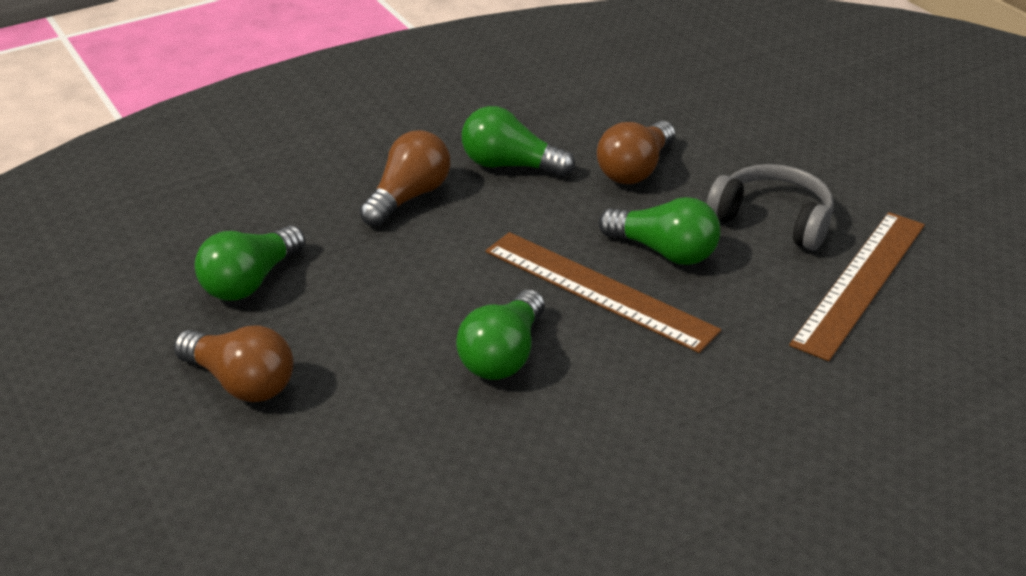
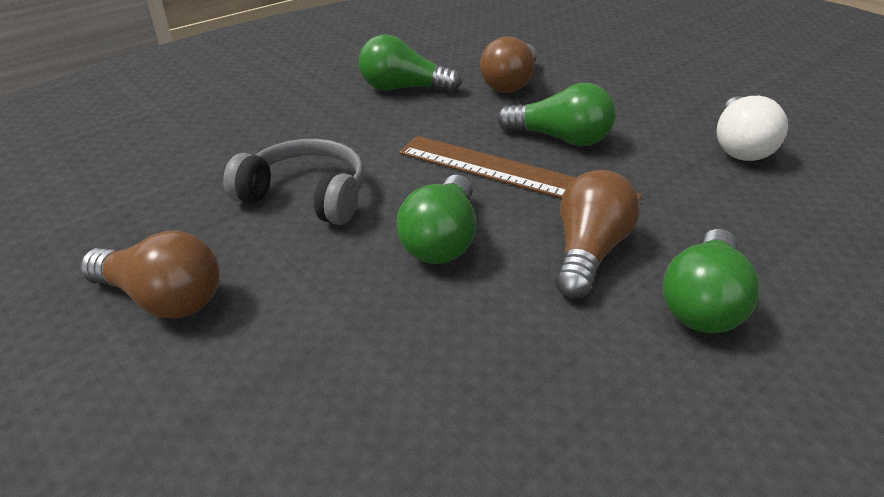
camera: 10 degrees left, 0 degrees up
green light bulb [195,225,305,301] -> green light bulb moved to [662,229,760,333]
brown light bulb [359,130,450,227] -> brown light bulb moved to [555,170,640,299]
grey headphones [706,164,834,251] -> grey headphones moved to [223,139,365,225]
brown ruler [789,212,925,361] -> white light bulb [717,96,788,161]

